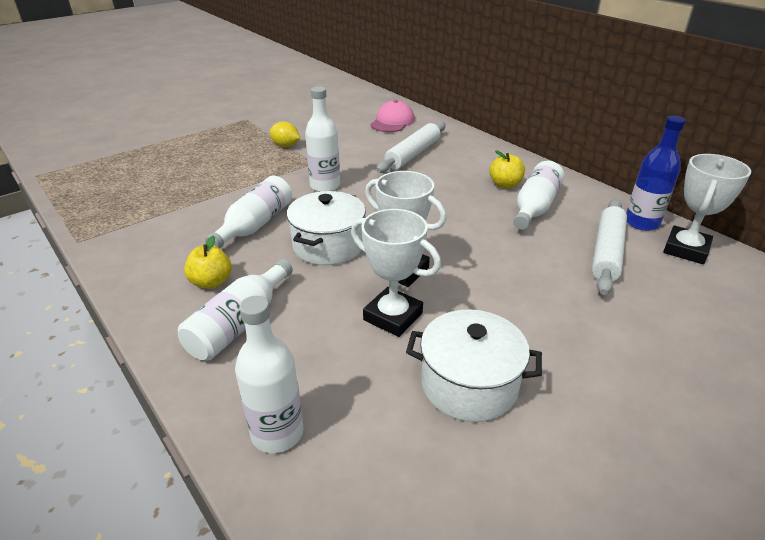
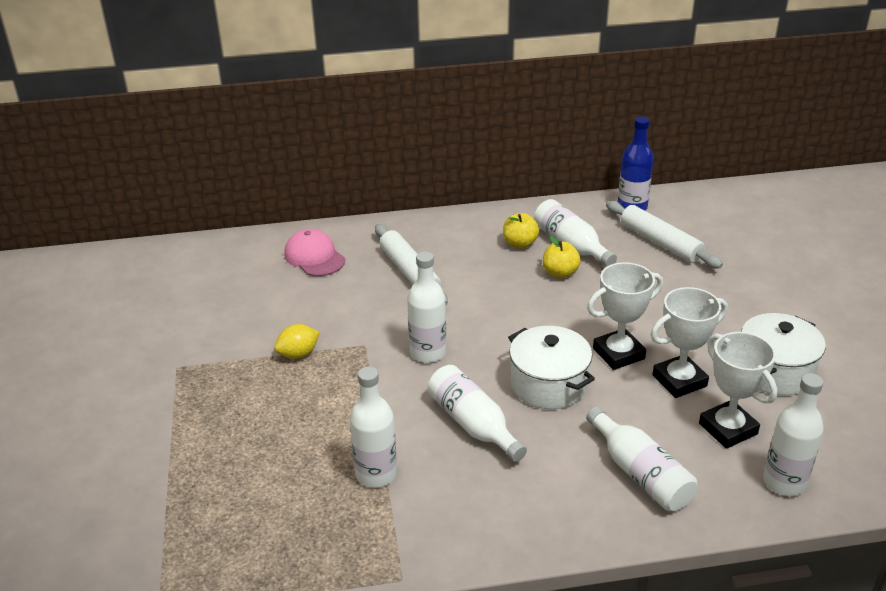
camera: 60 degrees left, 0 degrees up
yellow apple [184,235,232,289] -> yellow apple moved to [543,236,581,278]
white trophy [663,154,751,264] -> white trophy moved to [699,332,778,449]
none -> white bottle [350,367,397,488]

